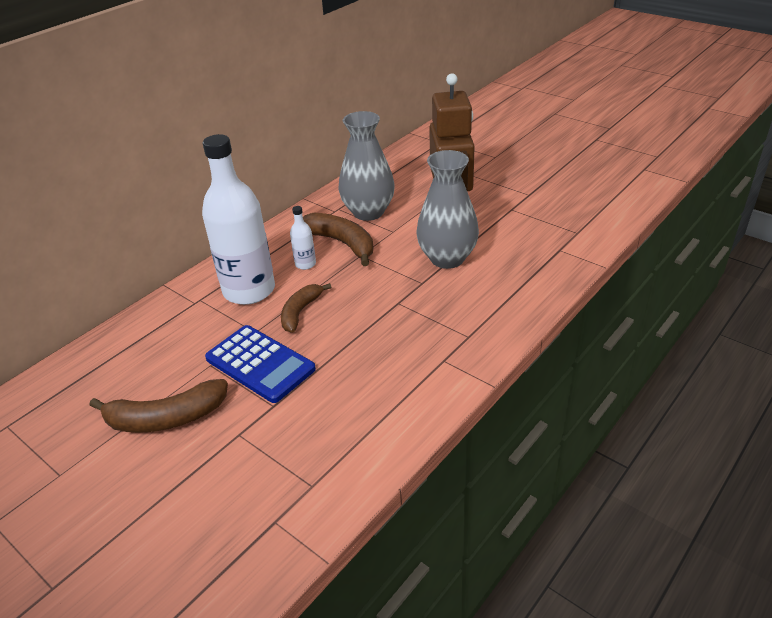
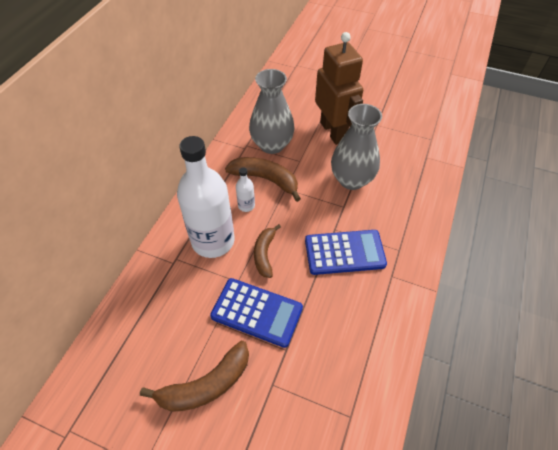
camera: 20 degrees left, 15 degrees up
none -> blue calculator [305,230,387,275]

